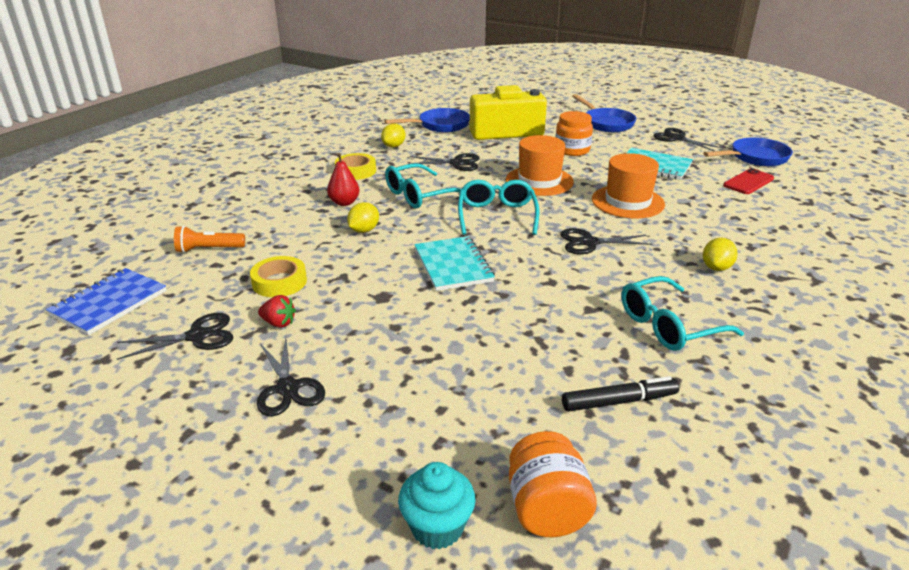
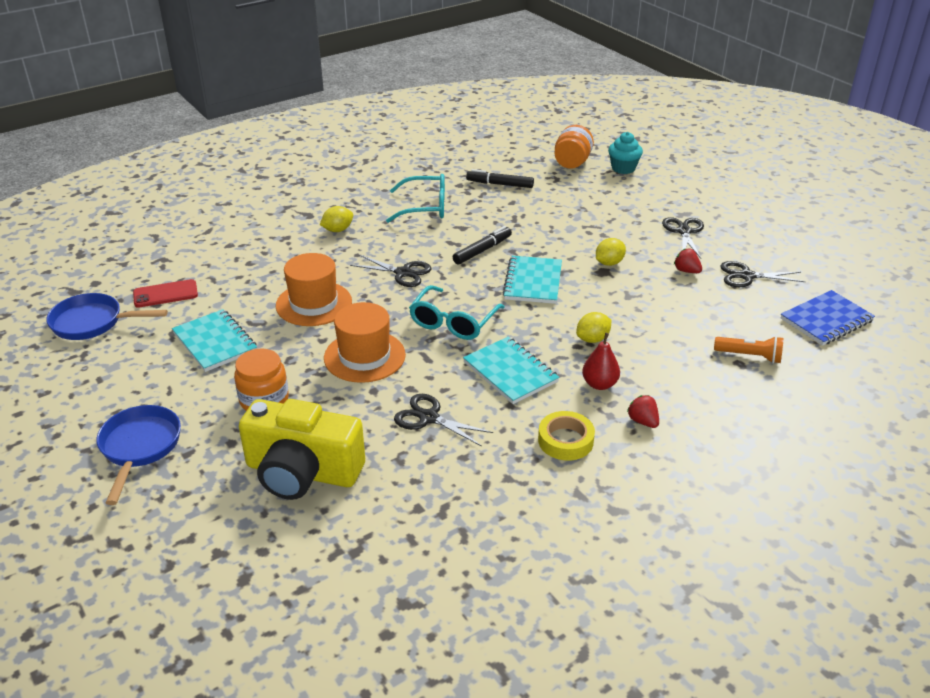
camera: 155 degrees left, 5 degrees up
yellow tape [250,256,307,297] -> none
yellow lemon [381,124,406,148] -> yellow lemon moved to [596,238,626,266]
blue pan [385,108,470,132] -> none
turquoise glasses [385,163,461,208] -> turquoise notebook [463,337,559,404]
black scissors [654,128,723,151] -> none
none -> black marker [453,226,512,265]
none -> red strawberry [627,395,659,428]

